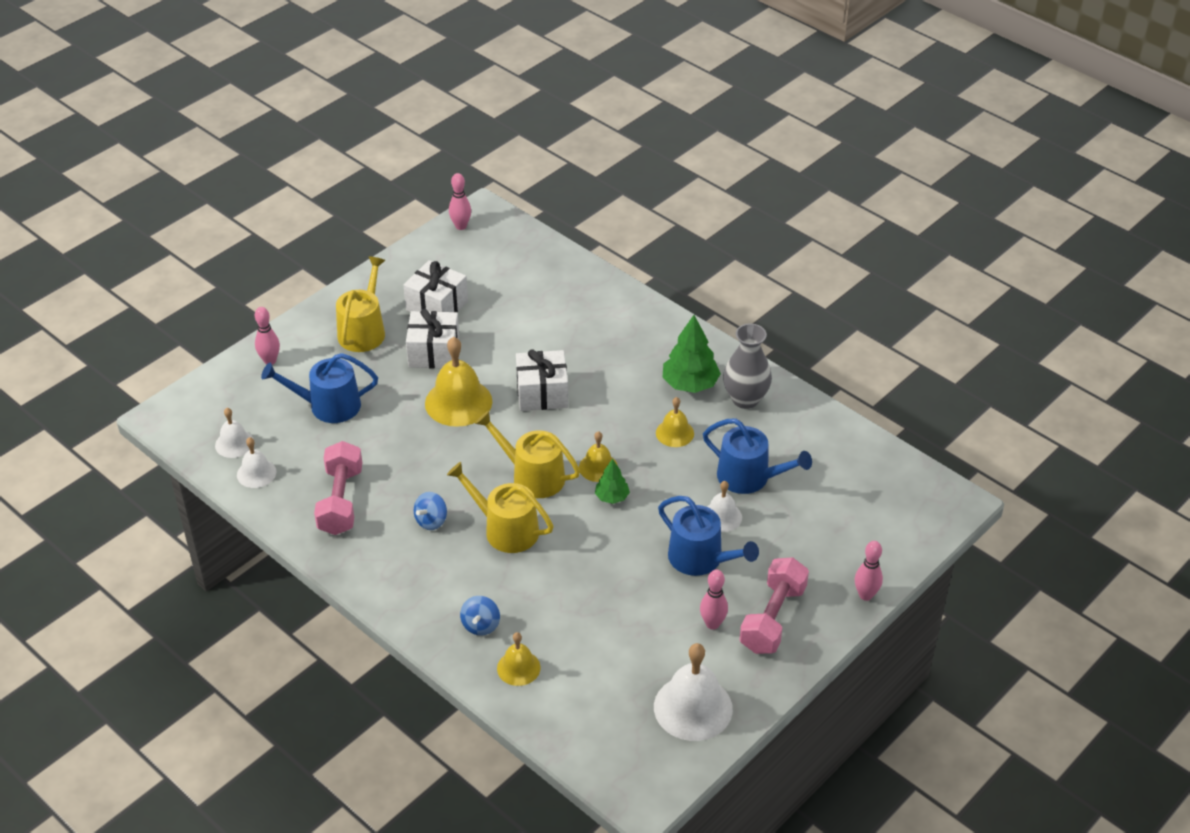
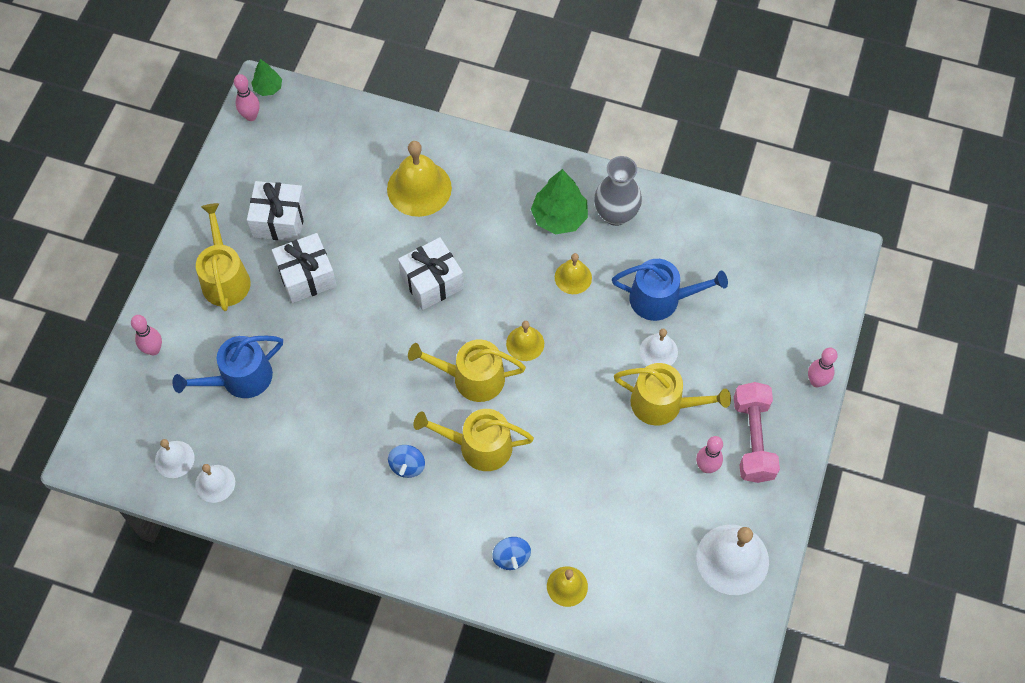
camera: 25 degrees left, 20 degrees up
pink dumbbell [314,441,362,535] -> none
yellow bell [425,337,492,427] -> yellow bell moved to [387,141,452,217]
green tree [595,459,630,504] -> green tree moved to [251,59,282,96]
blue watering can [658,496,759,576] -> yellow watering can [614,363,731,426]

